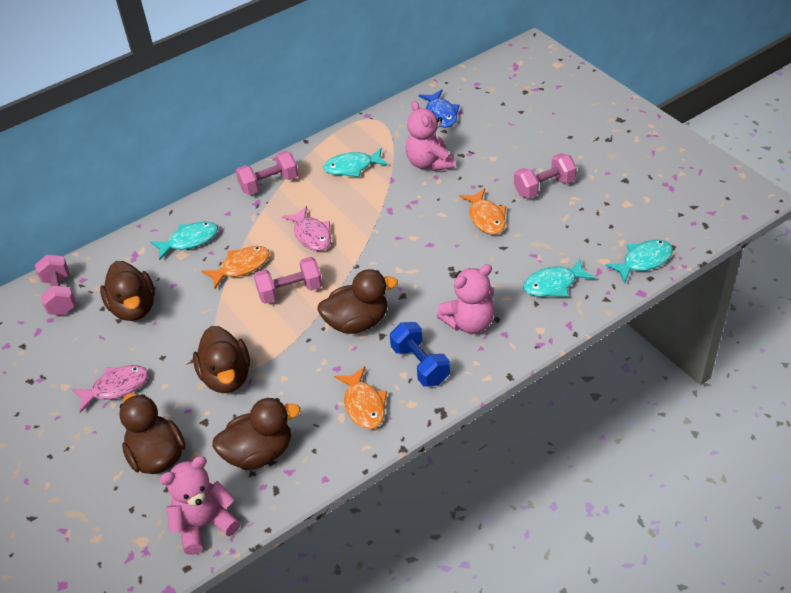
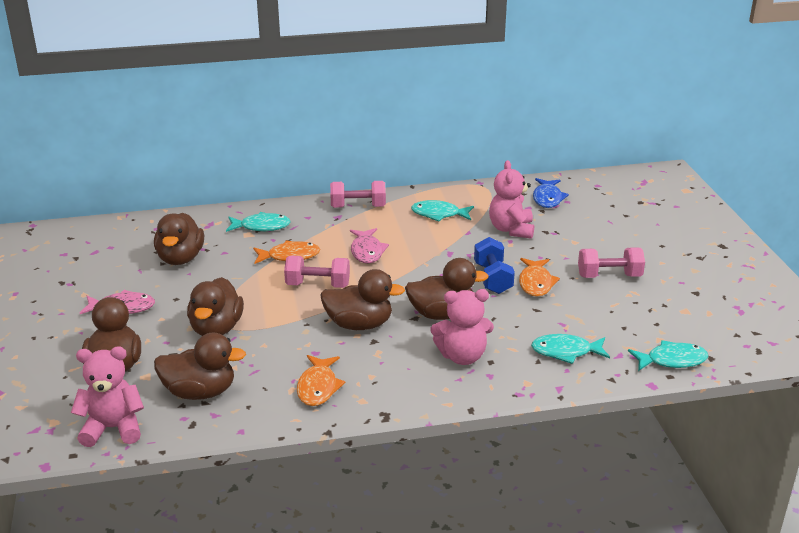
camera: 20 degrees right, 15 degrees down
pink dumbbell [35,255,76,315] -> none
blue dumbbell [390,322,450,387] -> blue dumbbell moved to [474,237,515,294]
none -> brown duck [405,258,489,320]

